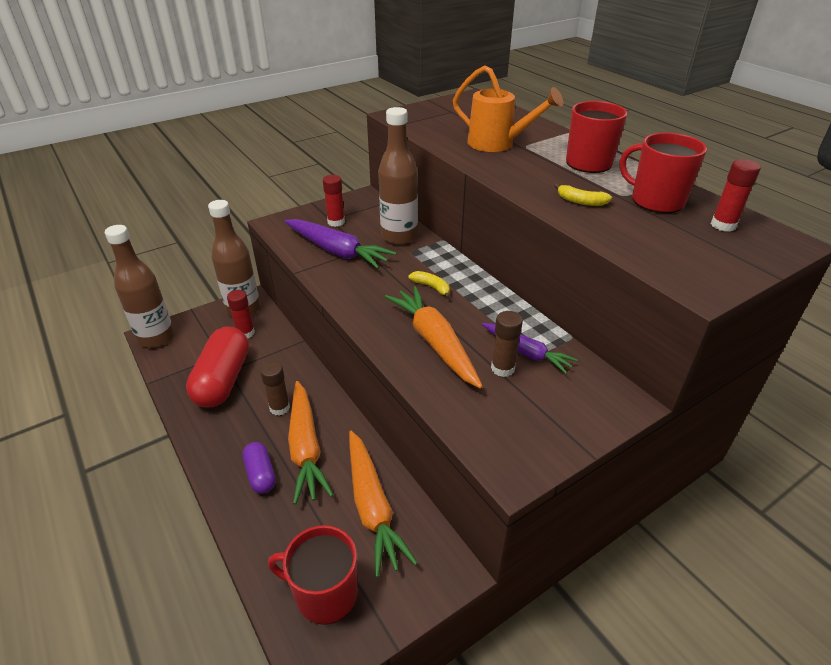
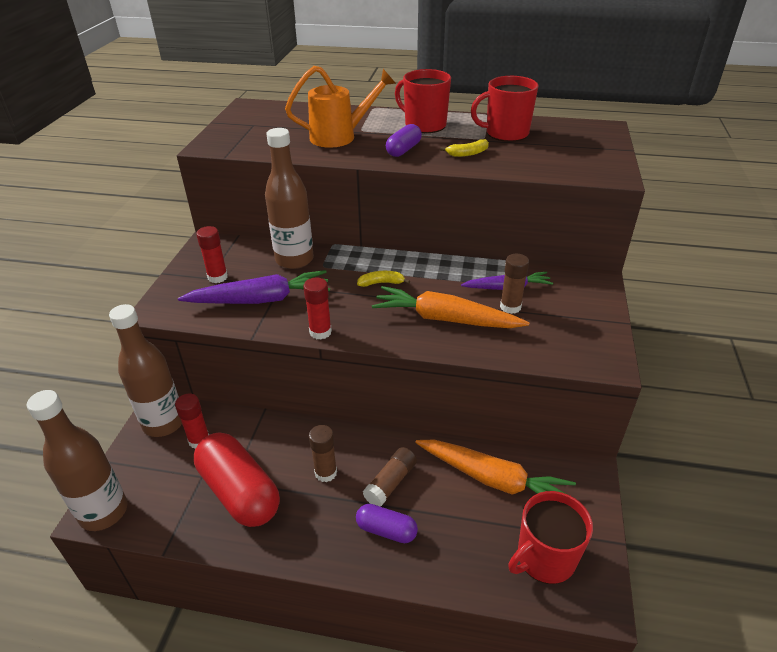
camera: 45 degrees left, 0 degrees up
orange carrot [288,381,334,505] -> brown glue stick [363,447,417,507]
red glue stick [711,159,761,232] -> red glue stick moved to [303,278,332,340]
none -> purple capsule [386,124,422,157]

